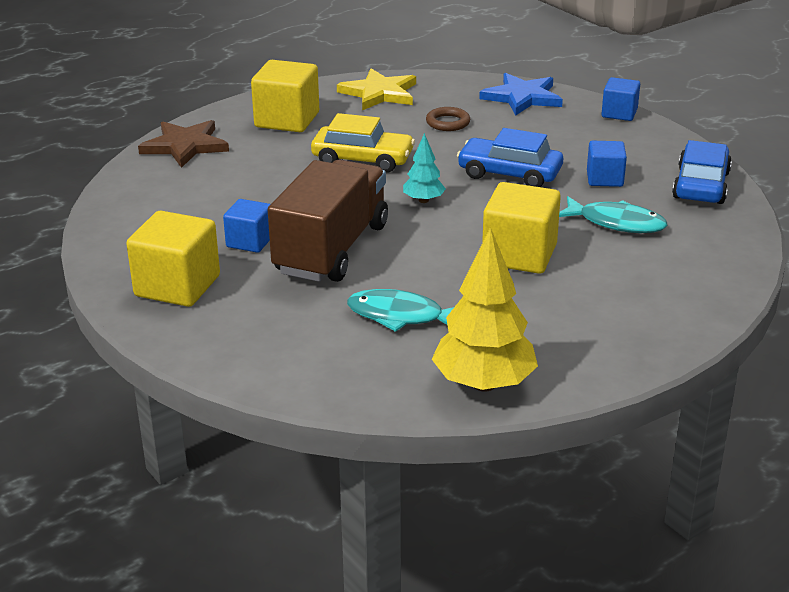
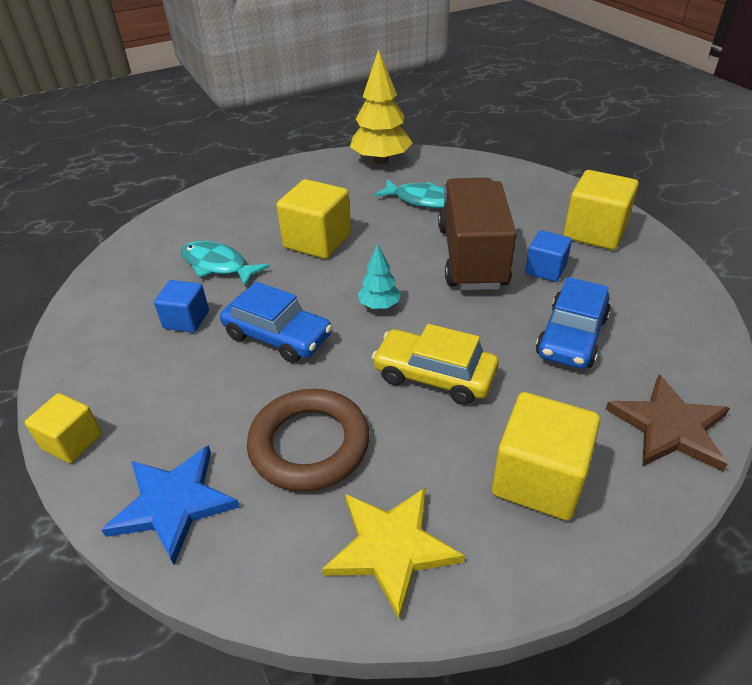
camera: 170 degrees left, 10 degrees up
brown truck [268,160,388,282] -> brown truck turned 150 degrees clockwise [438,178,517,290]
brown ring [426,107,470,131] -> brown ring [247,389,370,492], size x1.96
blue cube [602,77,640,121] -> yellow cube [25,393,102,463]
blue car [672,140,732,204] -> blue car moved to [536,277,611,369]

